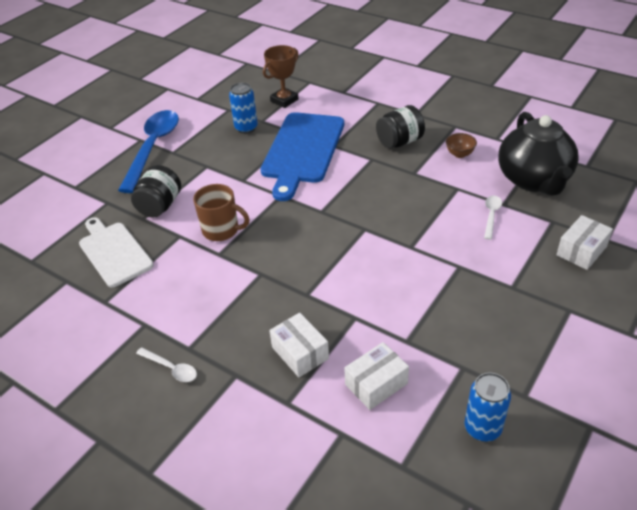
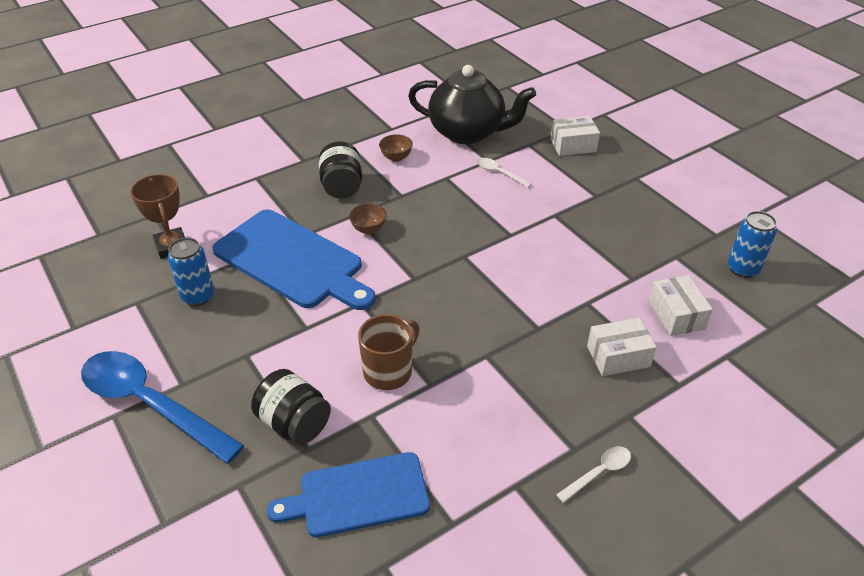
camera: 70 degrees left, 0 degrees up
white cutting board [79,217,154,288] -> blue cutting board [267,452,430,537]
white box [556,215,613,270] -> white box turned 75 degrees counterclockwise [551,116,600,156]
none -> brown bowl [349,203,387,234]

